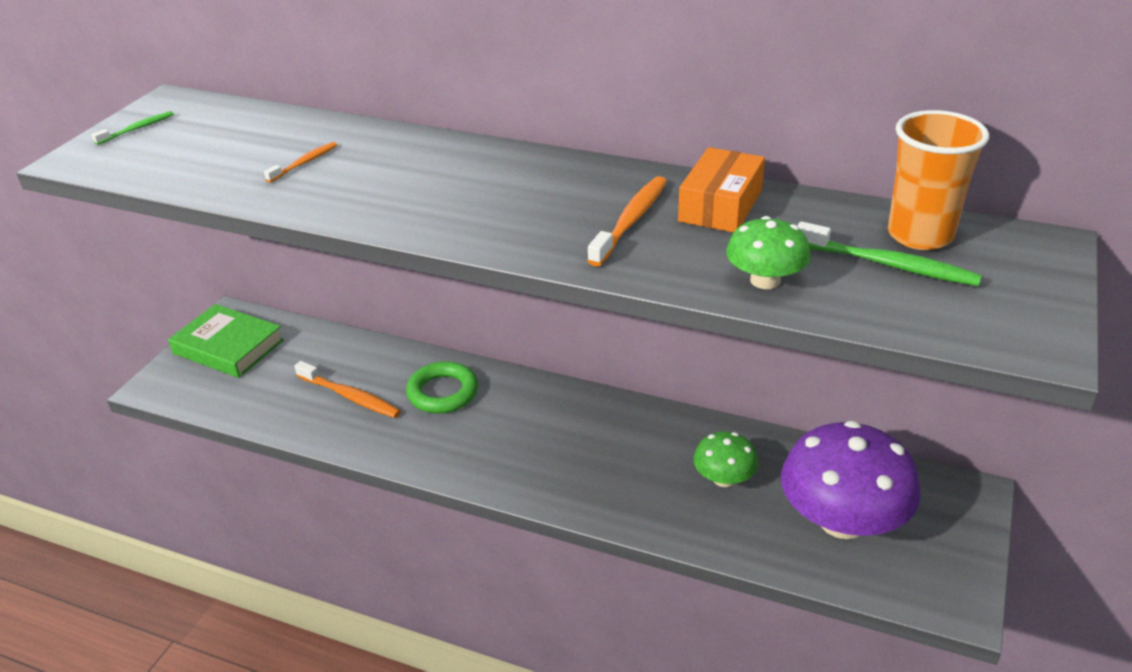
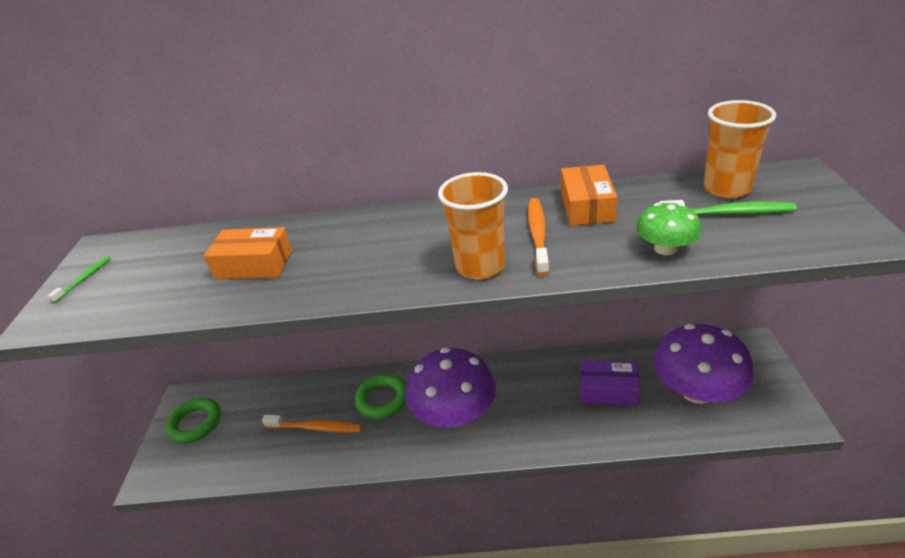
camera: 20 degrees left, 0 degrees up
green book [168,304,284,378] -> green ring [165,398,221,444]
orange toothbrush [264,142,337,183] -> orange box [204,227,292,279]
green mushroom [693,431,758,487] -> purple box [581,360,640,406]
none -> purple mushroom [405,348,496,427]
none -> orange cup [438,172,508,280]

